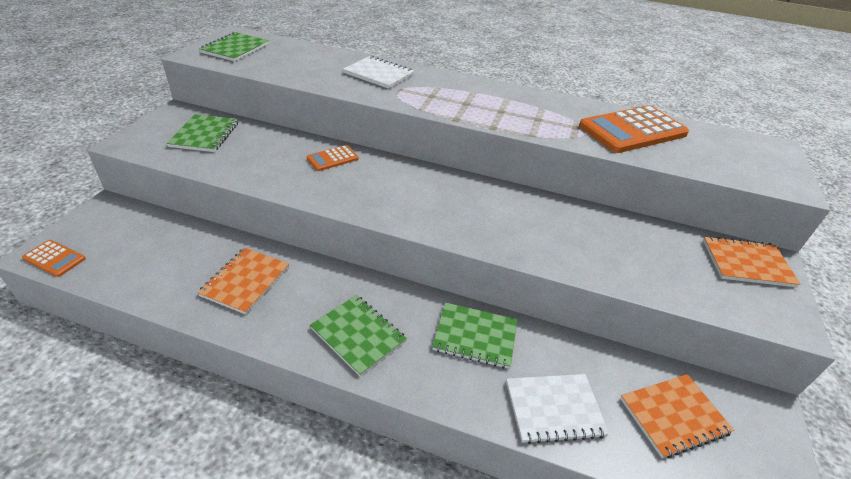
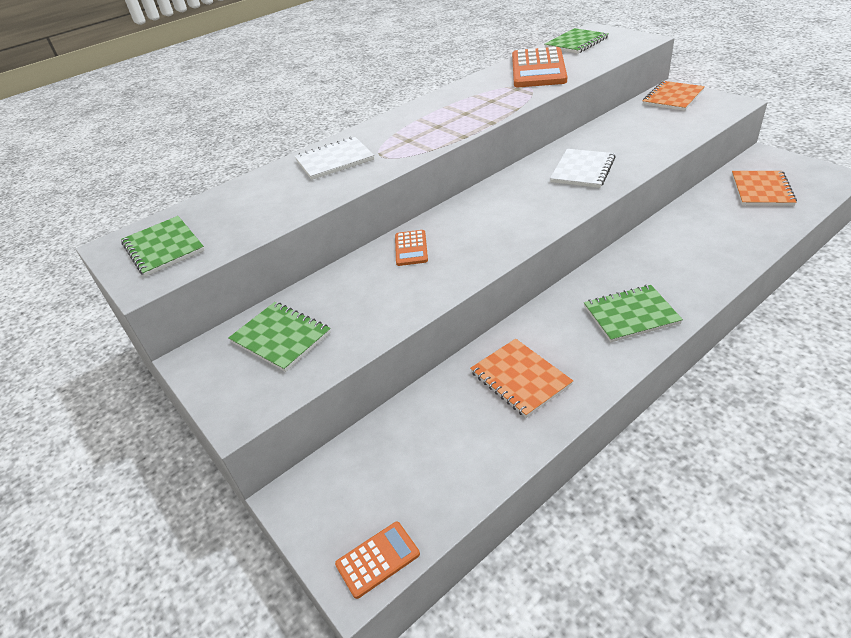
camera: 50 degrees left, 0 degrees up
green notebook [432,302,517,369] -> green notebook moved to [545,28,609,54]
white notebook [506,374,609,444] -> white notebook moved to [550,149,616,188]

